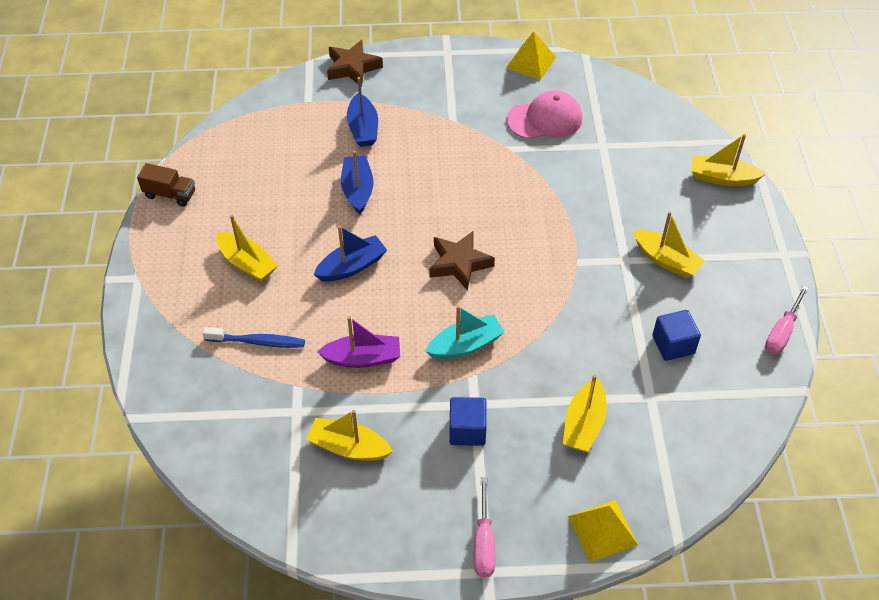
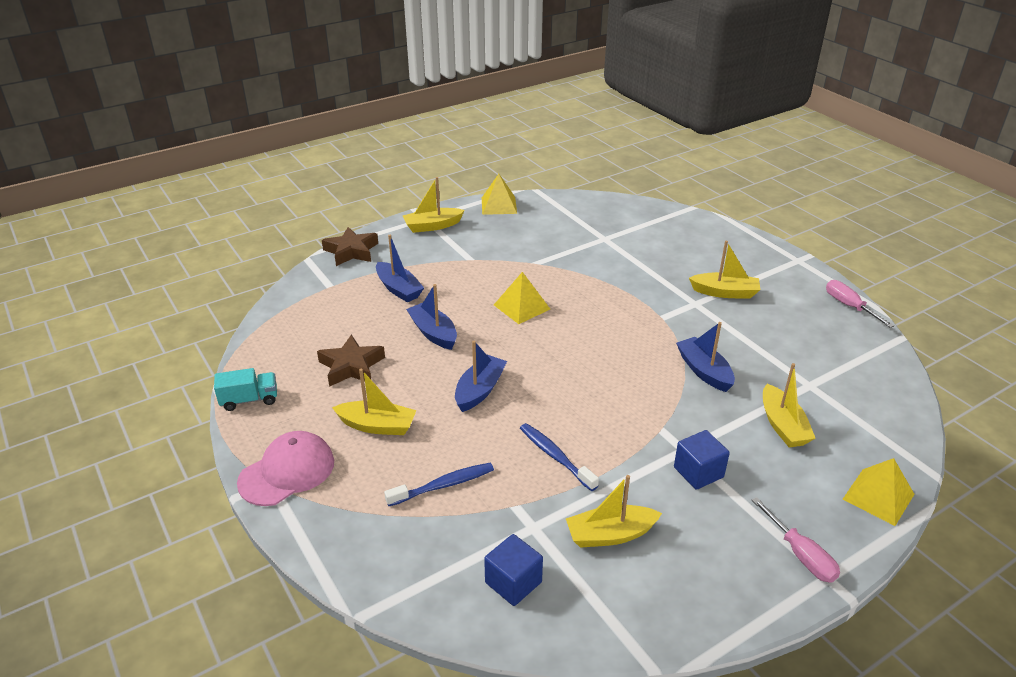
camera: 30 degrees left, 15 degrees down
brown truck [137,163,195,207] -> turquoise truck [214,368,277,411]
purple boat [317,316,400,368] -> blue toothbrush [520,423,599,491]
turquoise boat [425,305,505,359] -> none
brown star [430,231,495,291] -> brown star moved to [317,334,385,387]
pink cap [507,90,582,139] -> pink cap moved to [237,431,334,506]
blue cube [652,310,701,361] -> blue cube moved to [484,534,543,606]
yellow boat [692,134,765,186] -> yellow boat moved to [403,177,465,233]
pink screwdriver [765,286,809,355] -> pink screwdriver turned 150 degrees clockwise [826,280,894,328]
none -> yellow pyramid [494,272,550,324]
none -> blue boat [676,322,735,392]

